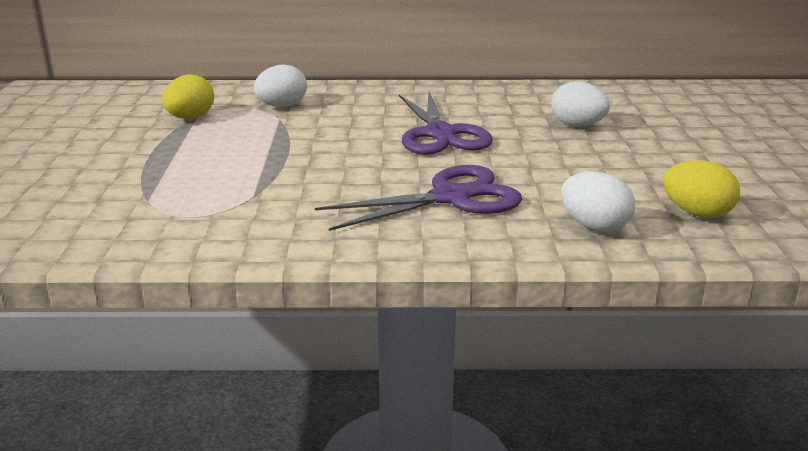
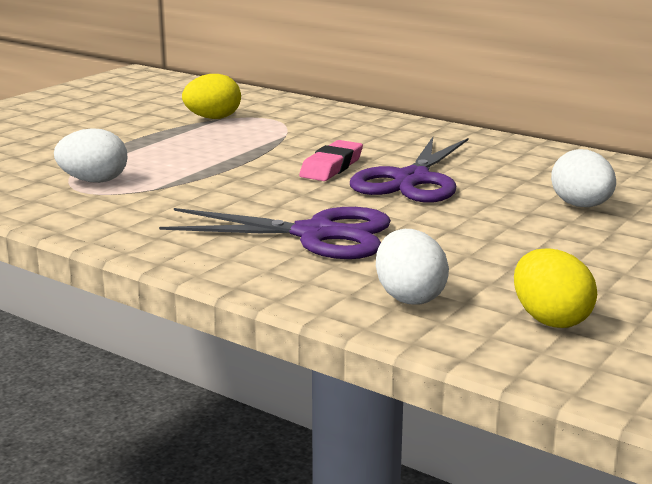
camera: 35 degrees right, 5 degrees down
white egg [254,64,307,107] -> white egg moved to [54,128,128,183]
none -> pink eraser [299,140,363,181]

